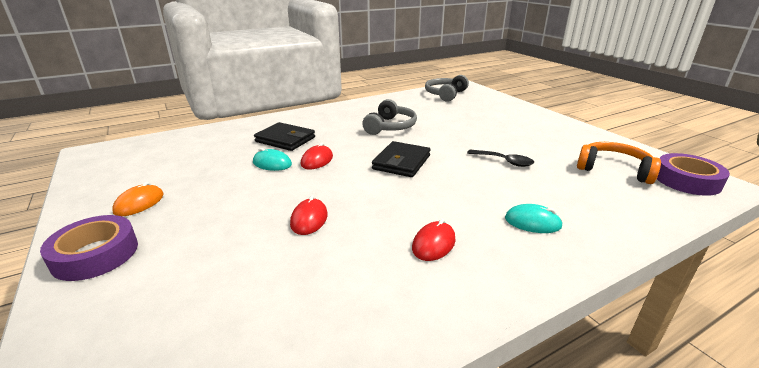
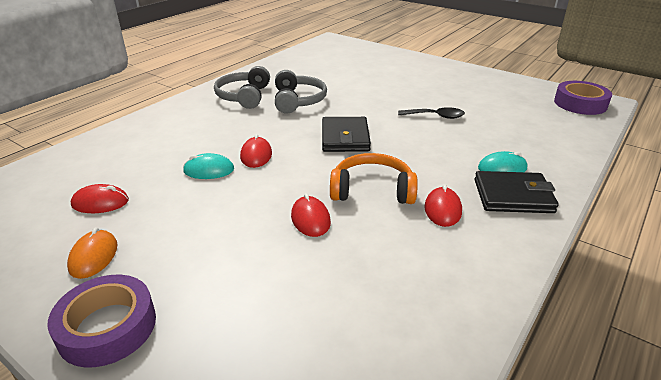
camera: 25 degrees left, 5 degrees up
black wallet [254,122,315,151] -> black wallet moved to [474,171,559,213]
grey headphones [425,75,469,102] -> grey headphones moved to [214,66,270,109]
orange headphones [577,142,661,184] -> orange headphones moved to [330,153,418,204]
none -> red mouse [71,184,129,213]

